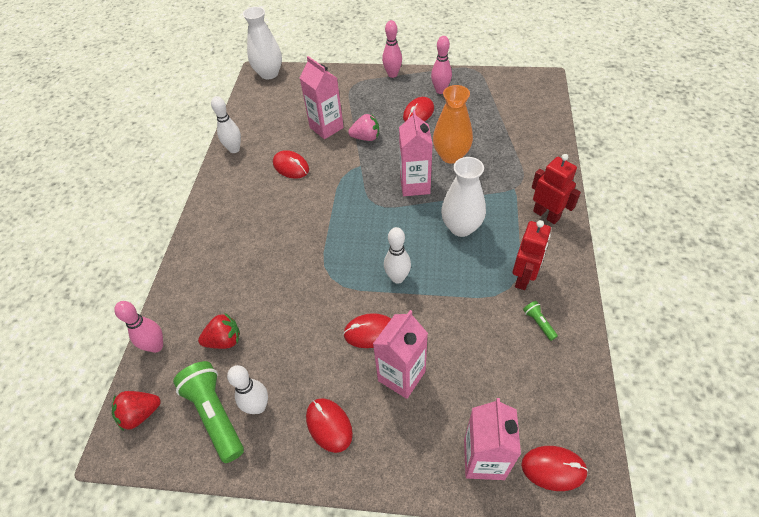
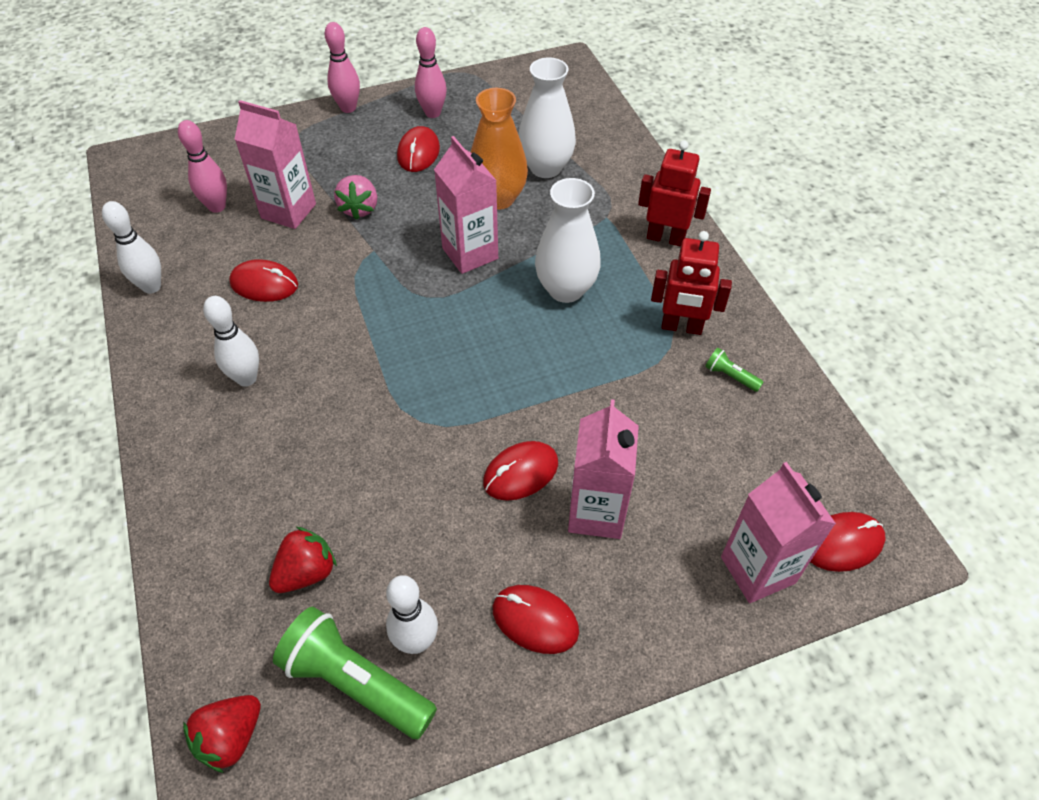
camera: 30 degrees left, 0 degrees up
pink bowling pin [114,301,163,353] -> pink bowling pin moved to [178,120,227,213]
white vase [243,7,282,79] -> white vase moved to [518,58,576,178]
pink strawberry [348,114,379,141] -> pink strawberry turned 120 degrees clockwise [334,175,377,220]
white bowling pin [384,227,411,284] -> white bowling pin moved to [203,296,259,387]
red robot [513,220,551,290] -> red robot turned 105 degrees clockwise [651,231,732,335]

